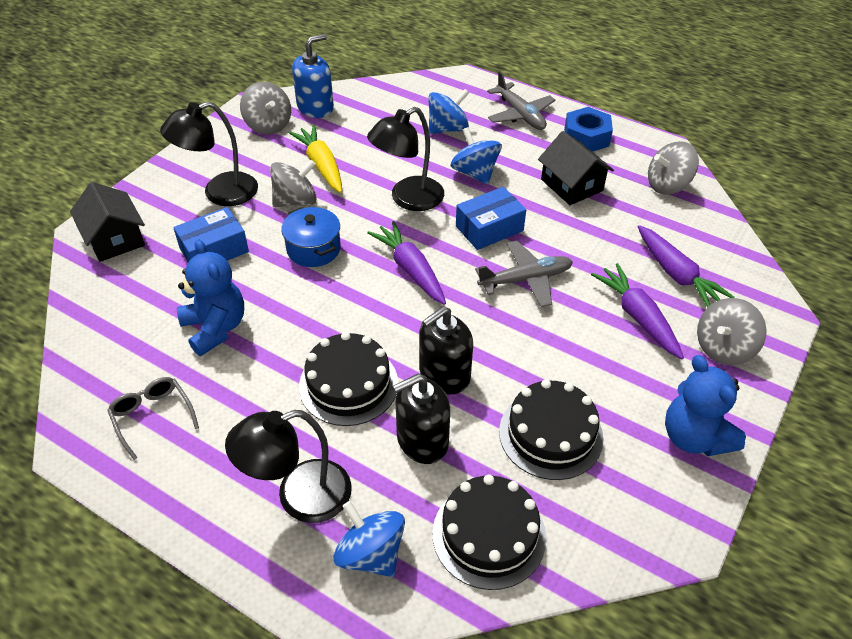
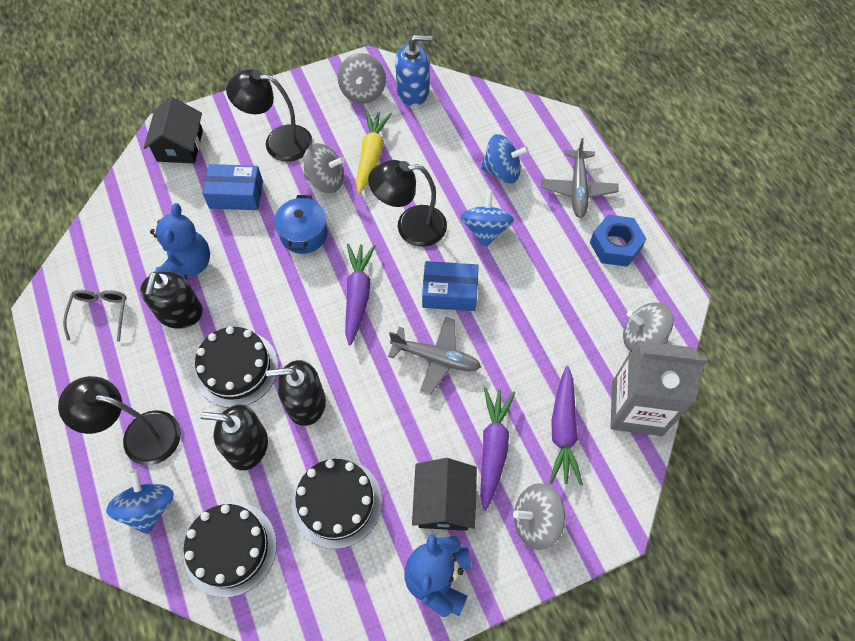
camera: 35 degrees right, 15 degrees up
black house [538,131,614,205] -> black house moved to [412,458,477,531]
none -> black soap dispenser [140,271,203,329]
none -> grey carton [611,340,708,436]

